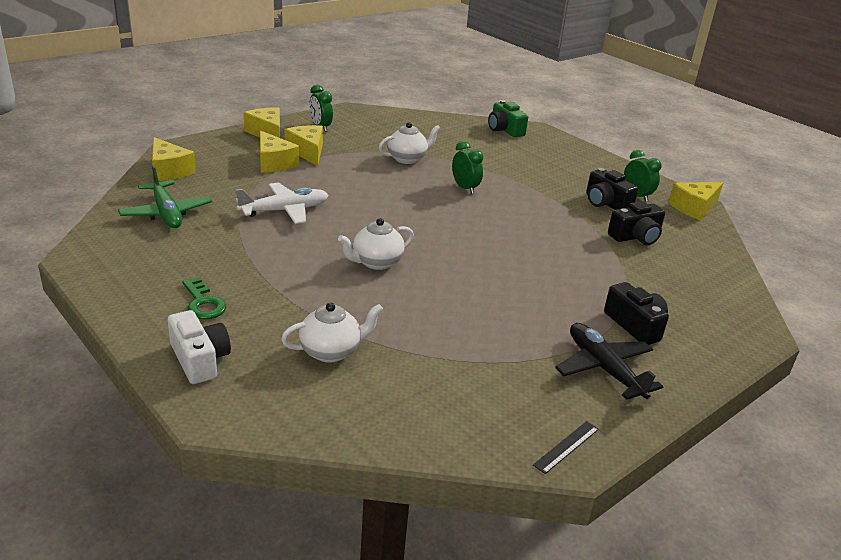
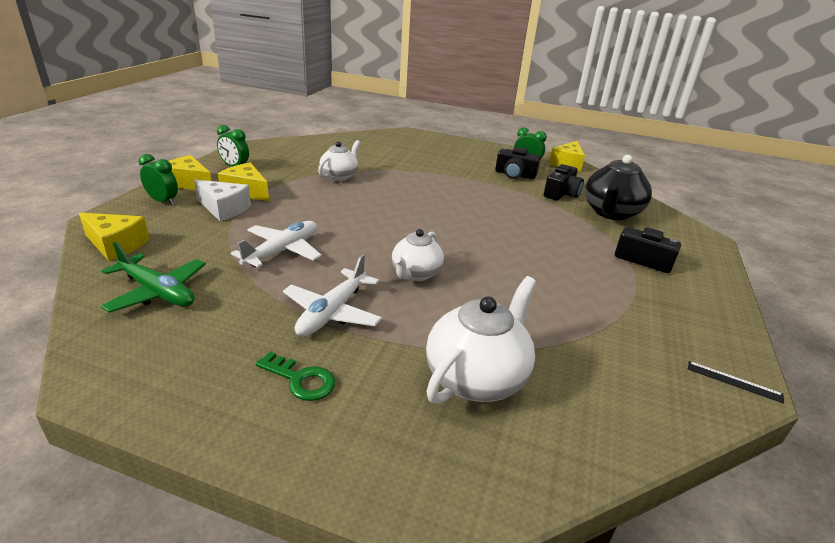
camera: 30 degrees left, 0 degrees up
white camera [168,310,231,384] -> none
yellow cheese [260,131,299,173] -> white cheese [194,180,251,221]
white teapot [281,302,383,363] -> white teapot [426,276,536,404], size x1.56
green clock [452,141,483,194] -> green clock moved to [139,154,178,205]
green camera [488,100,528,137] -> none
black ruler [533,421,599,474] -> black ruler turned 75 degrees counterclockwise [688,361,784,404]
black plane [555,323,663,400] -> none
none -> white plane [283,254,382,337]
none -> black teapot [585,155,652,220]

